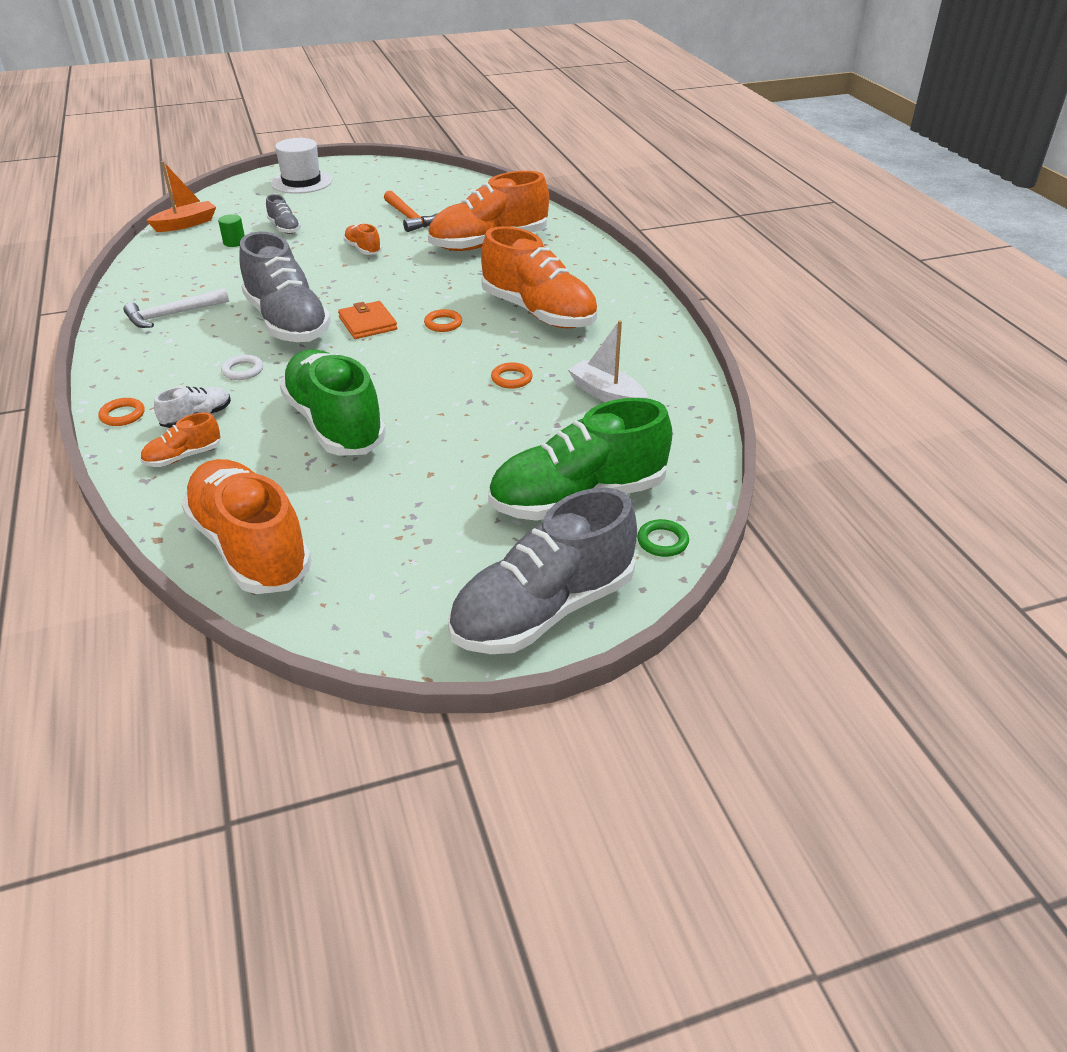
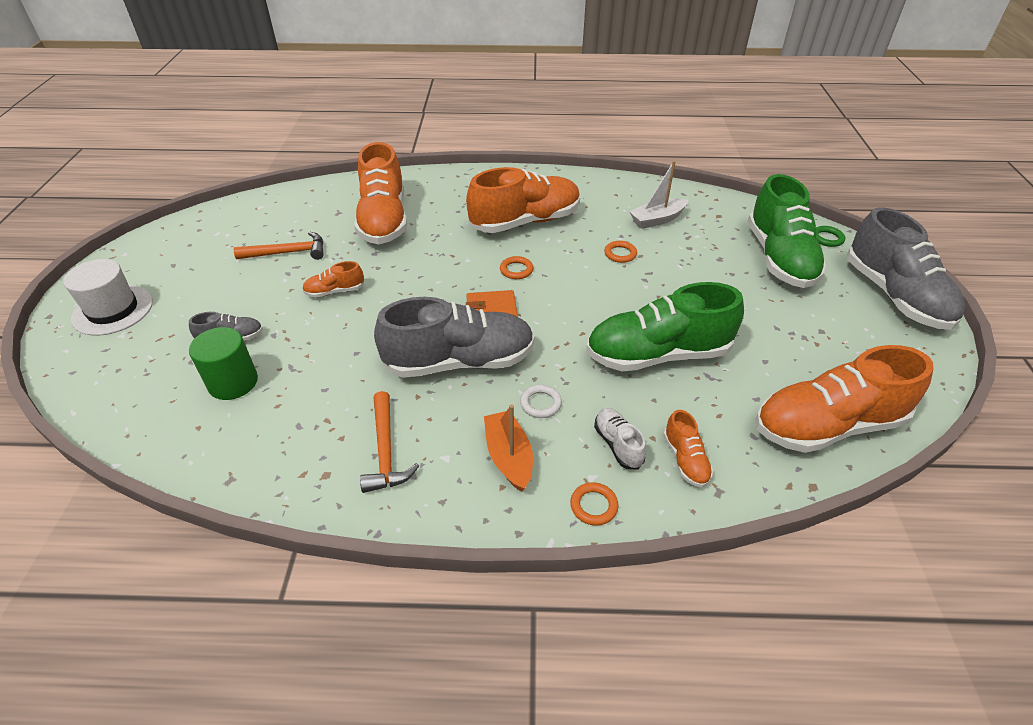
camera: 70 degrees left, 5 degrees up
white hammer [123,288,229,328] -> orange hammer [360,391,419,493]
orange boat [146,161,216,232] -> orange boat moved to [484,405,533,492]
green cylinder [218,214,245,247] -> green cylinder [189,327,258,400], size x1.79

